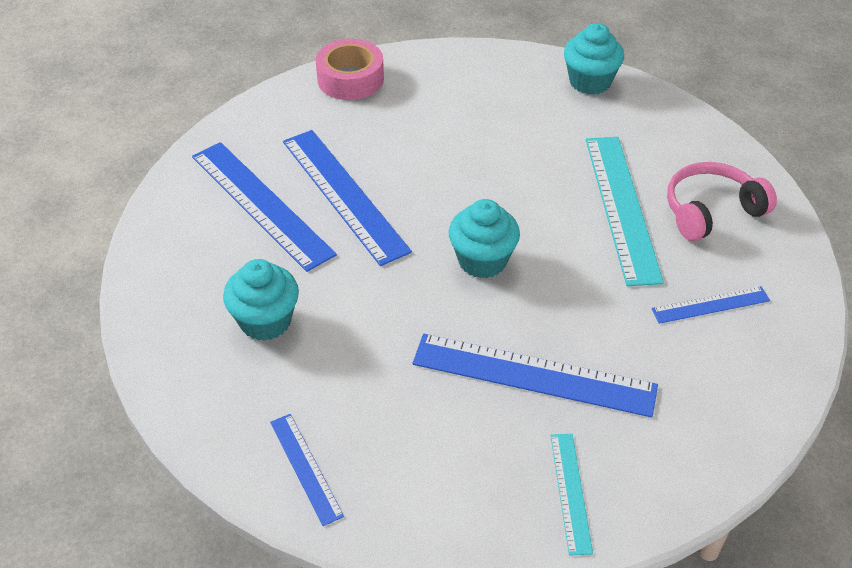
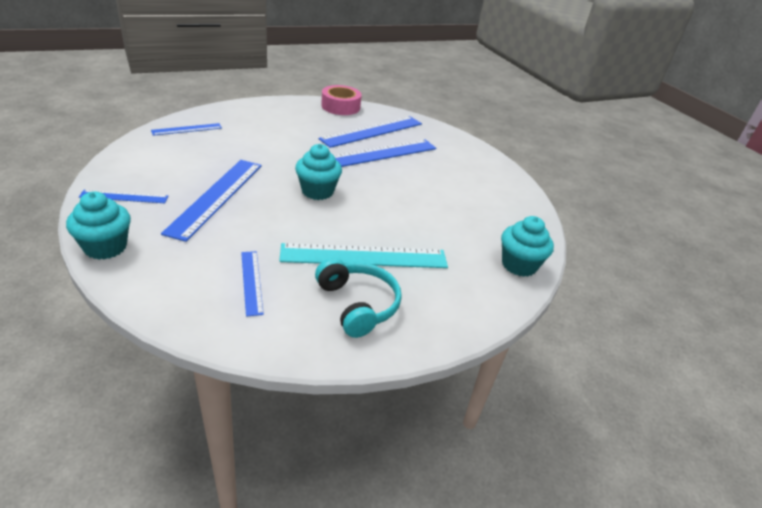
camera: 85 degrees right, 10 degrees down
turquoise cupcake [223,259,299,341] -> turquoise cupcake moved to [66,192,131,260]
pink tape [316,39,384,100] -> pink tape moved to [321,85,362,115]
turquoise ruler [550,434,593,556] -> blue ruler [79,190,168,203]
pink headphones [667,162,777,241] -> turquoise headphones [315,258,402,338]

